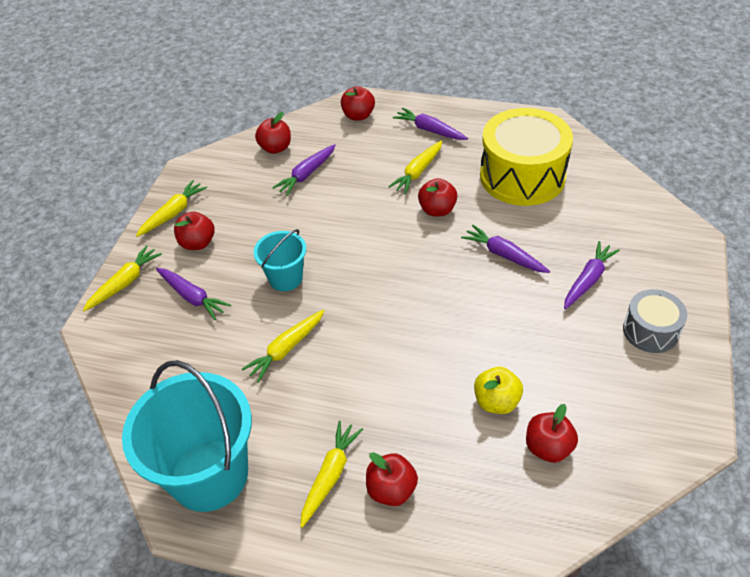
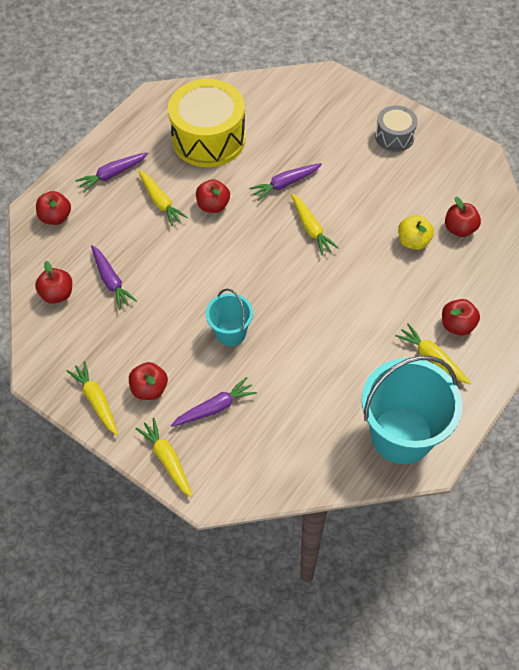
camera: 70 degrees left, 10 degrees up
yellow carrot [242,310,324,383] -> yellow carrot moved to [291,193,338,256]
purple carrot [564,241,620,309] -> none

